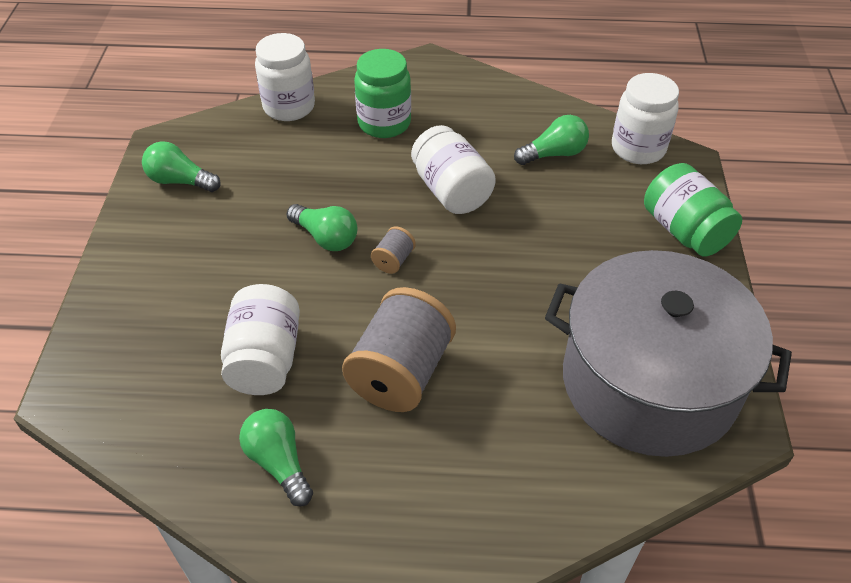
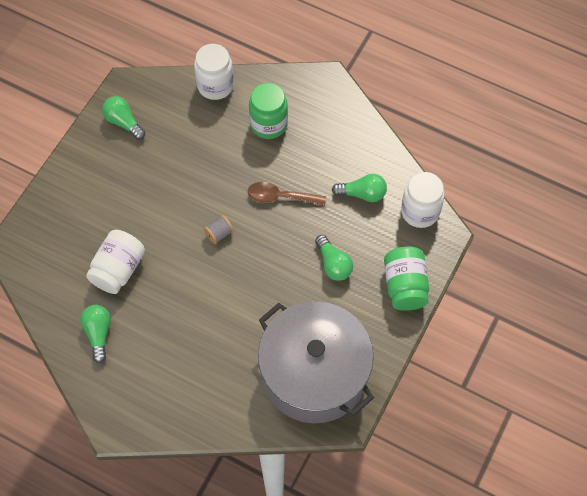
camera: 25 degrees right, 15 degrees up
green light bulb [286,204,357,251] -> green light bulb moved to [315,235,353,281]
grey spool [342,287,456,412] -> none
white jar [411,125,496,214] -> brown spoon [248,182,326,205]

